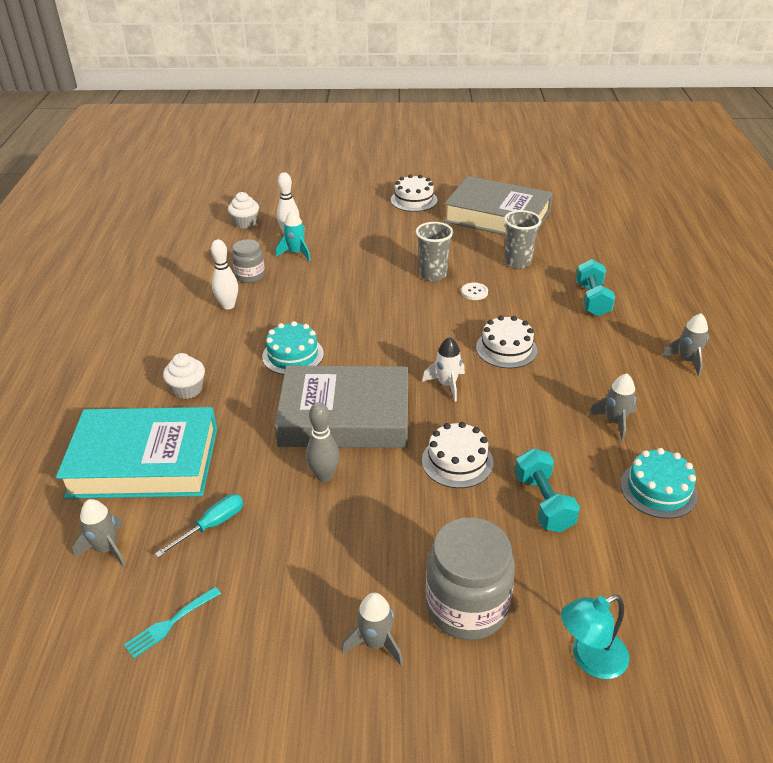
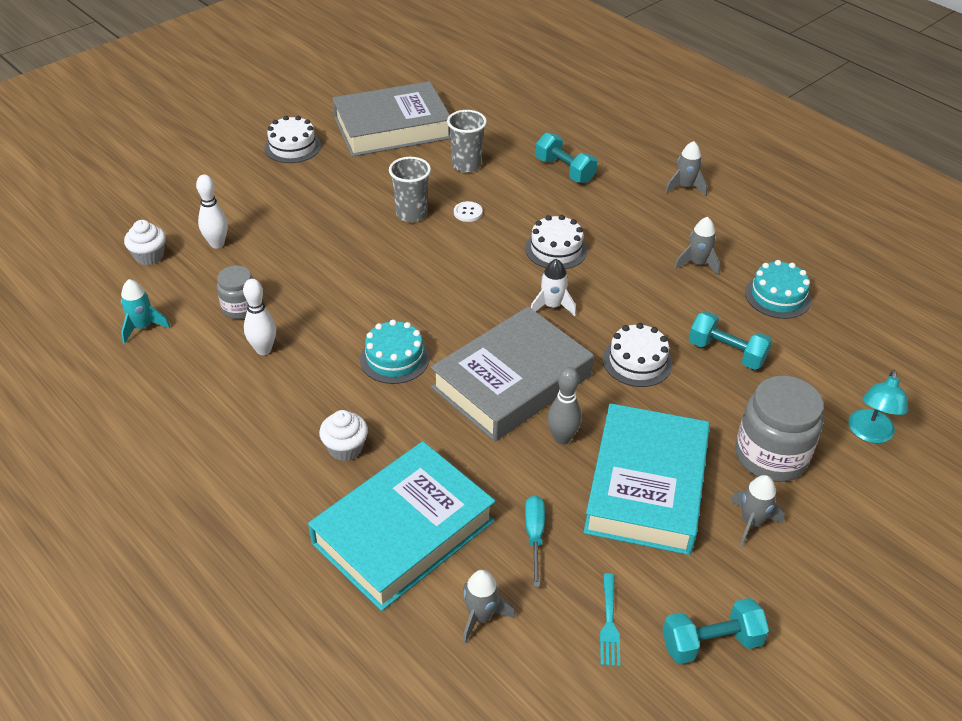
camera: 45 degrees left, 5 degrees up
turquoise rocket [276,210,311,261] -> turquoise rocket moved to [121,279,170,344]
none -> turquoise book [584,403,710,555]
none -> turquoise dumbbell [662,598,769,664]

